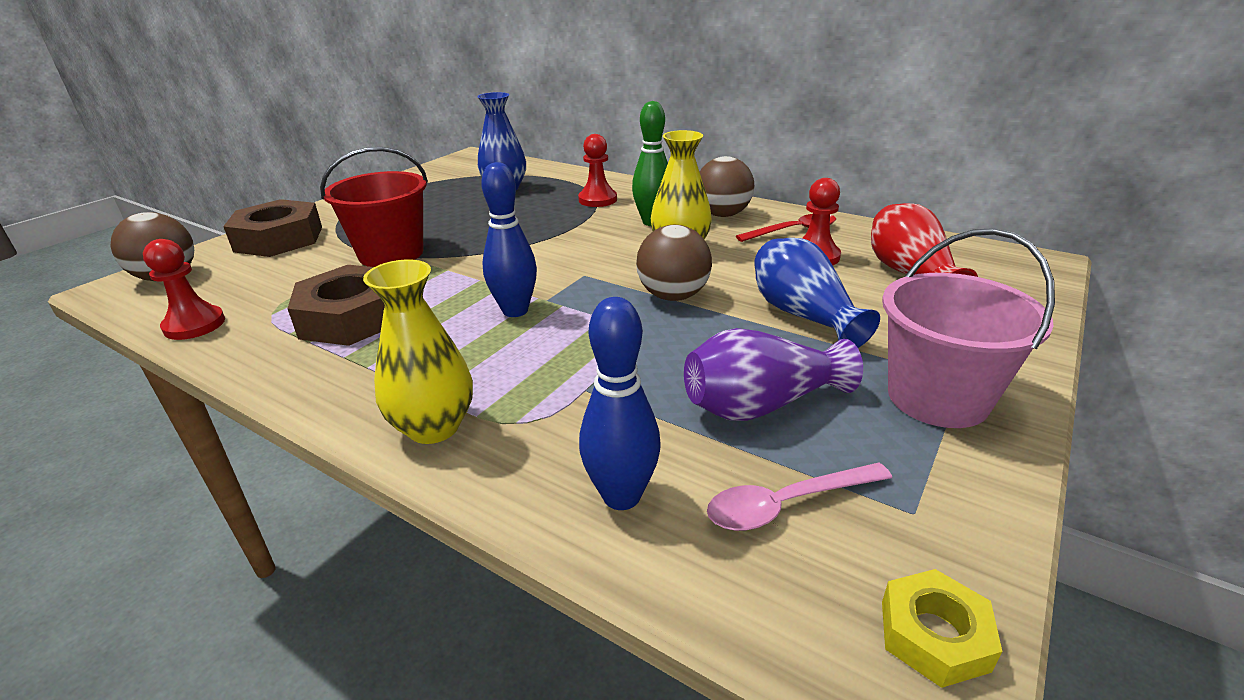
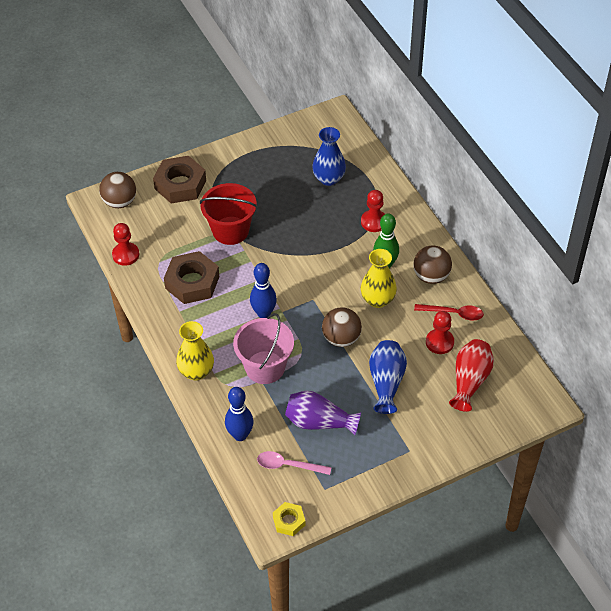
camera: 30 degrees right, 20 degrees up
pink bucket [882,228,1055,428] -> pink bucket moved to [233,313,294,384]

